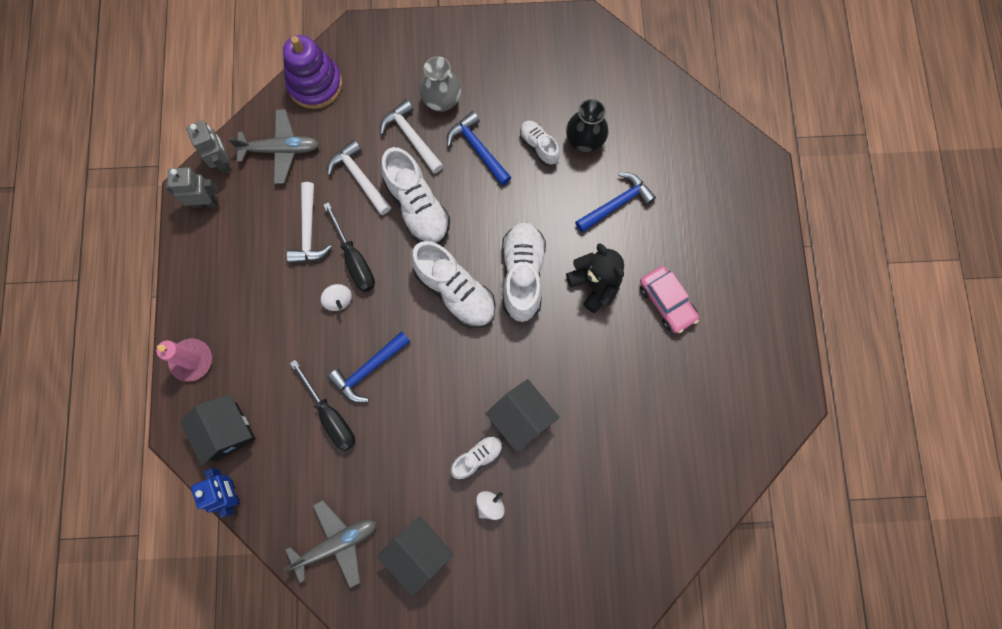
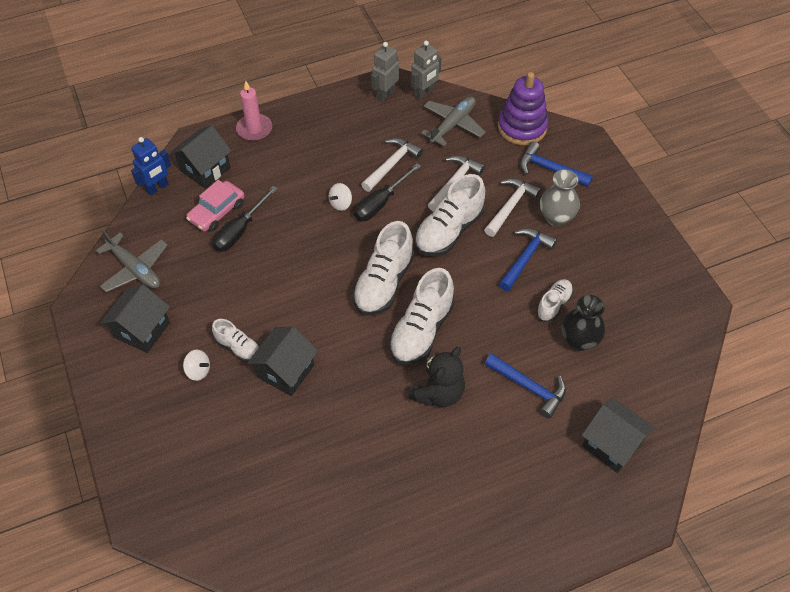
camera: 70 degrees right, 20 degrees down
grey robot [165,167,218,208] -> grey robot turned 120 degrees counterclockwise [371,42,399,102]
grey plane [228,109,319,184] -> grey plane turned 120 degrees counterclockwise [421,96,486,146]
white hammer [286,182,332,263] -> white hammer turned 150 degrees clockwise [361,138,423,192]
blue hammer [327,331,410,403] -> blue hammer moved to [520,141,593,187]
white shoe [502,222,546,322] -> white shoe turned 135 degrees clockwise [389,268,455,365]
pink car [640,266,699,333] -> pink car moved to [186,180,245,232]
none -> black house [582,398,655,473]

